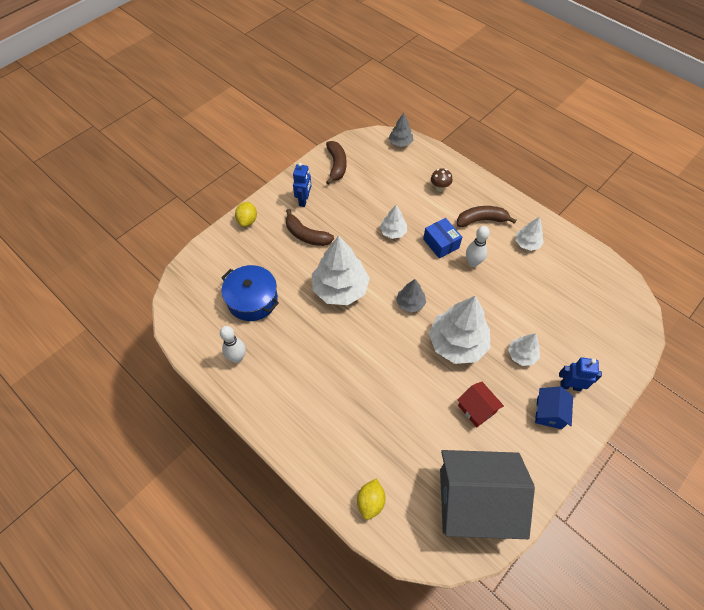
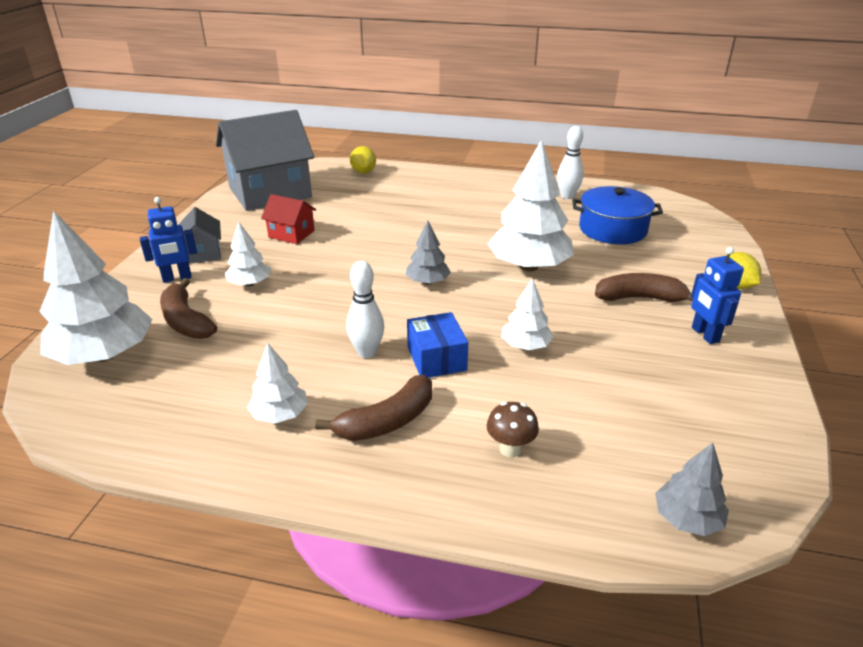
camera: 150 degrees right, 25 degrees down
brown banana [326,141,347,185] -> brown banana moved to [160,278,217,339]
blue box [423,218,462,259] -> blue box turned 45 degrees clockwise [407,312,468,378]
white tree [429,296,490,364] -> white tree moved to [39,210,152,365]
blue house [535,386,573,429] -> grey house [178,207,221,264]

